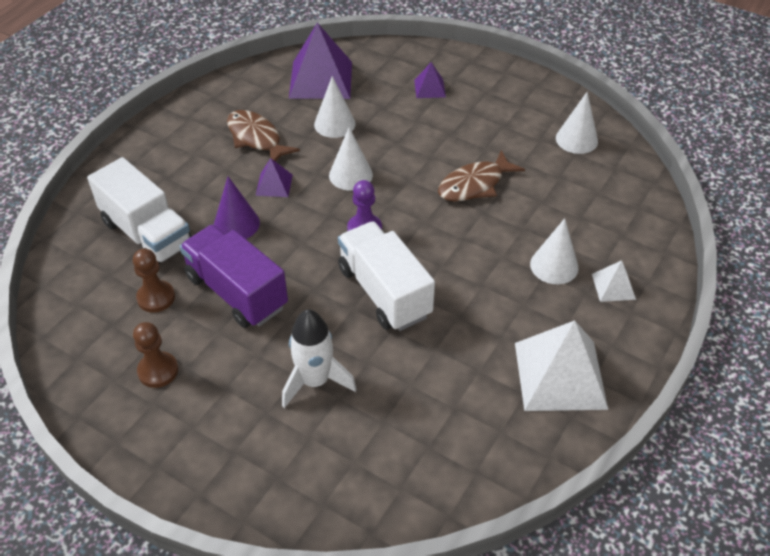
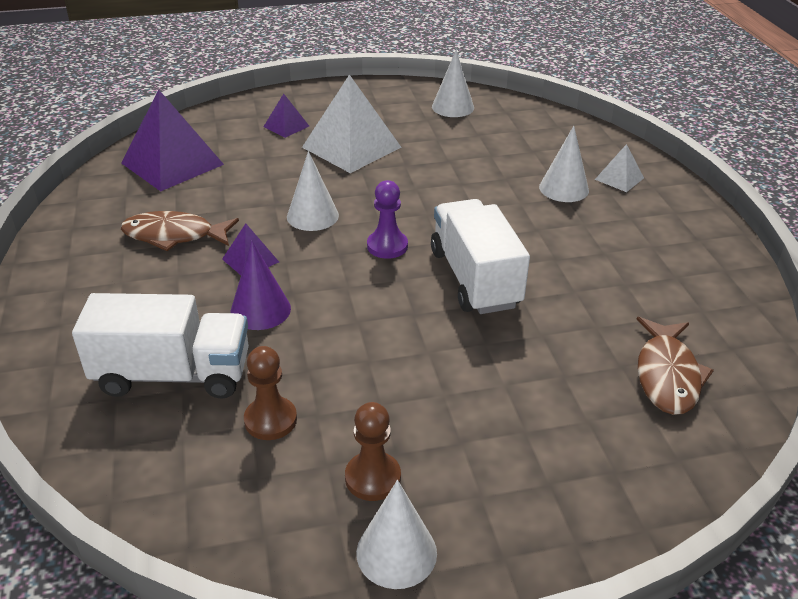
camera: 45 degrees left, 10 degrees down
purple truck [179,225,288,328] -> none
white rocket [282,309,357,408] -> none
white cone [314,76,356,138] -> white cone moved to [356,480,437,589]
white truck [338,221,435,331] -> white truck turned 60 degrees clockwise [431,199,530,314]
brown fish [438,150,525,201] -> brown fish moved to [636,317,714,415]
white pyramid [515,320,608,411] -> white pyramid moved to [302,74,402,173]

